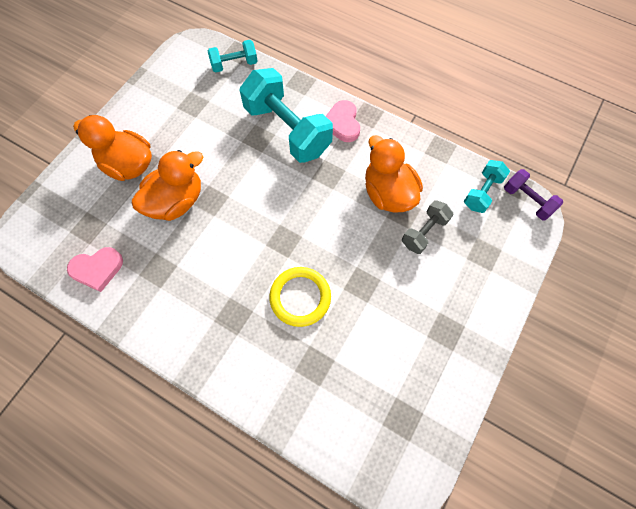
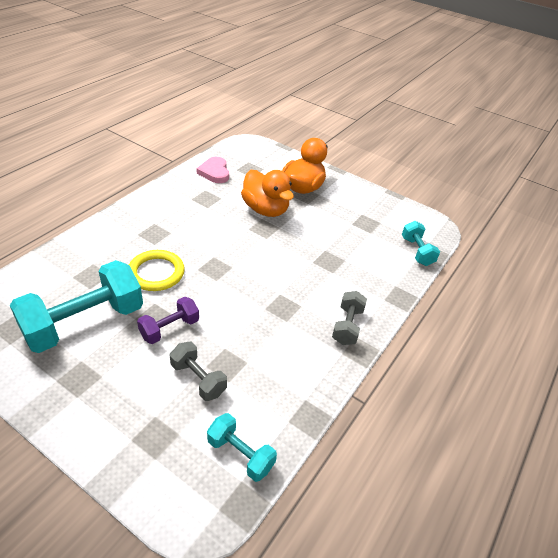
camera: 90 degrees right, 25 degrees down
turquoise dumbbell [240,68,333,163] -> turquoise dumbbell moved to [10,260,143,353]
pink heart [326,100,360,142] -> grey dumbbell [332,291,367,345]
orange duck [365,135,423,213] -> none
purple dumbbell [504,169,563,220] -> purple dumbbell moved to [137,297,199,344]

